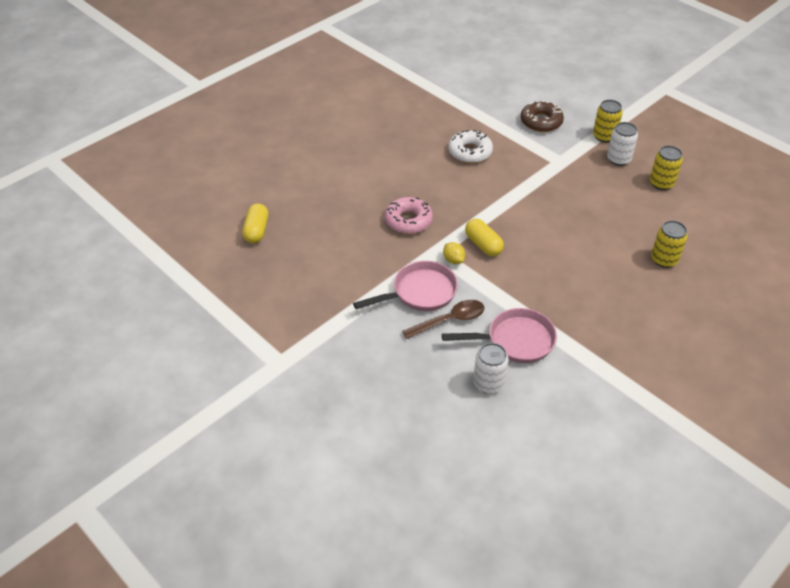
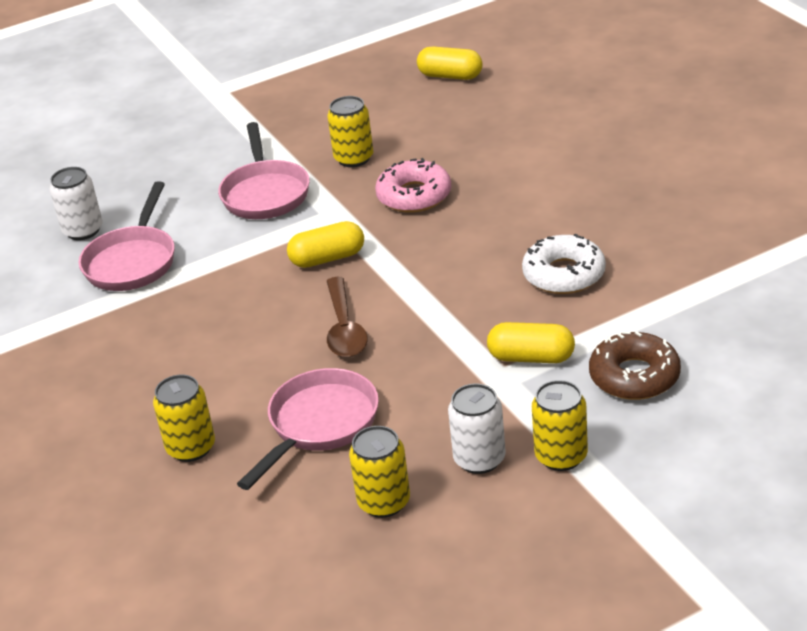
camera: 110 degrees right, 10 degrees down
brown spoon [402,300,485,339] -> brown spoon moved to [327,277,368,357]
yellow lemon [443,242,465,264] -> none
none -> pink pan [237,368,379,490]
none -> yellow can [327,96,373,167]
none -> yellow capsule [487,322,575,363]

